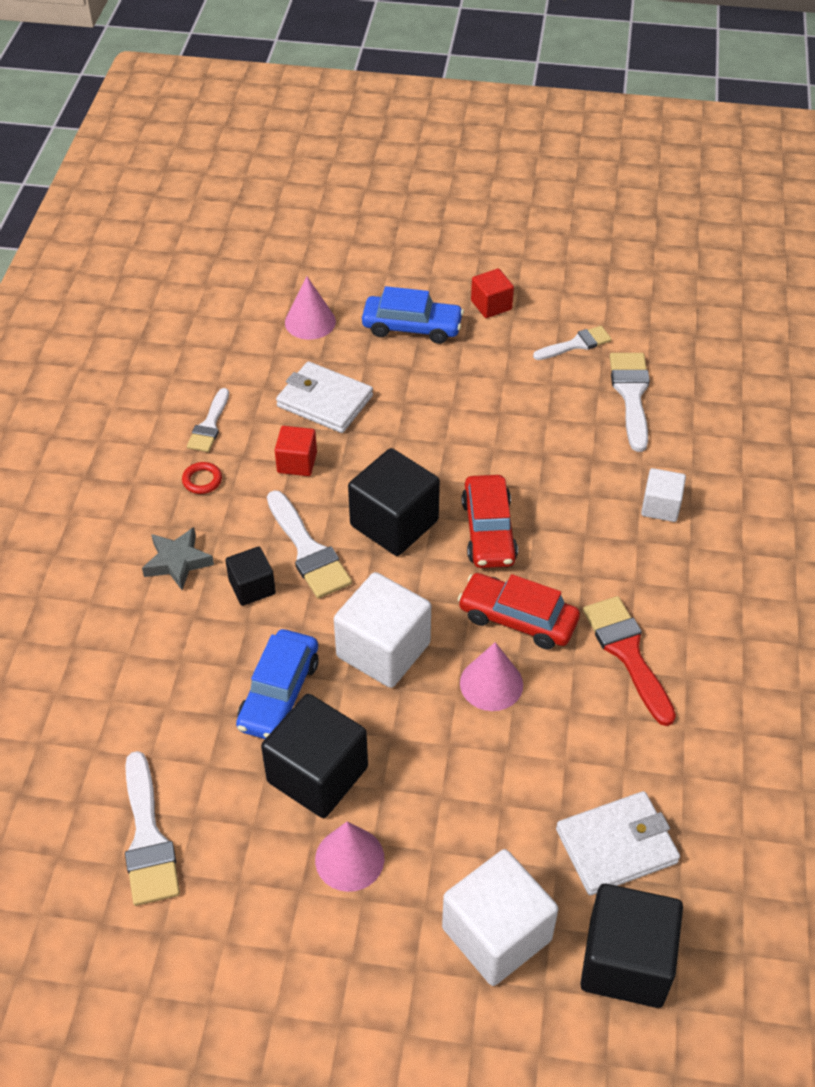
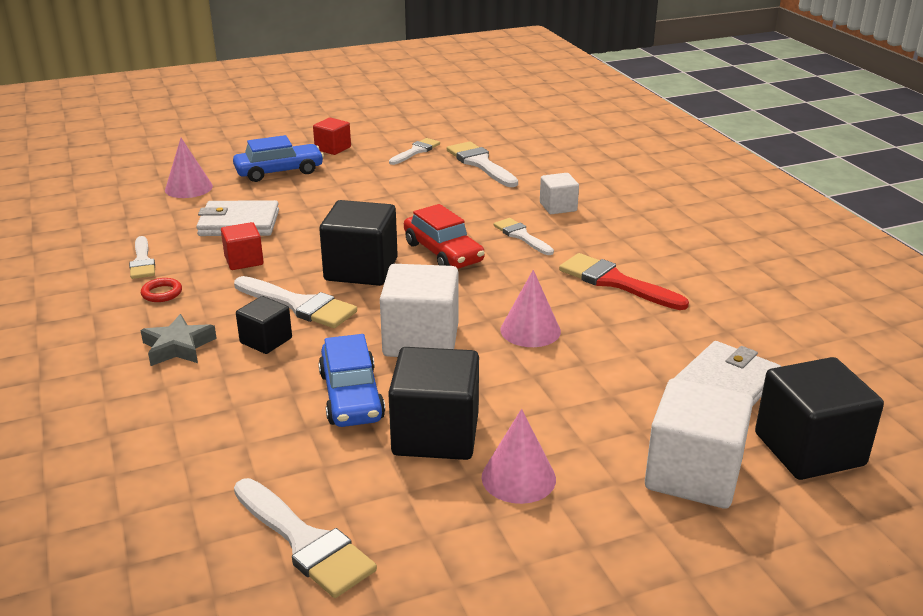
camera: 30 degrees left, 20 degrees down
red car [458,573,580,649] -> none
none -> white brush [493,218,554,255]

